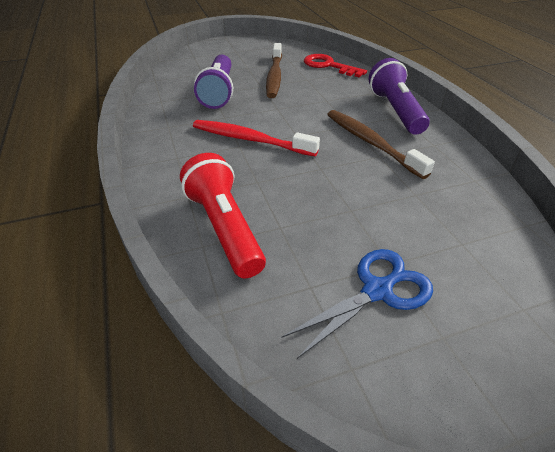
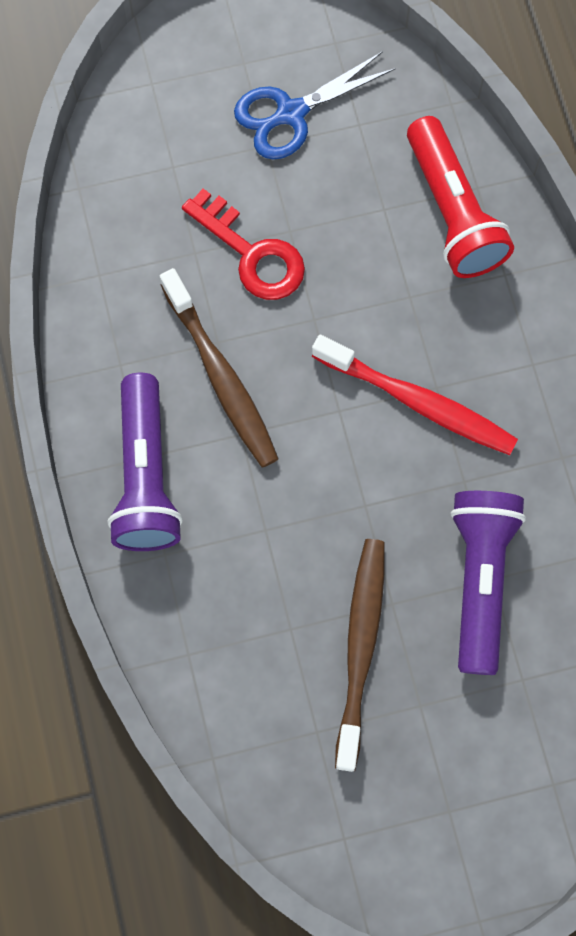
camera: 175 degrees left, 30 degrees up
red key [304,54,367,77] -> red key moved to [182,188,305,300]

